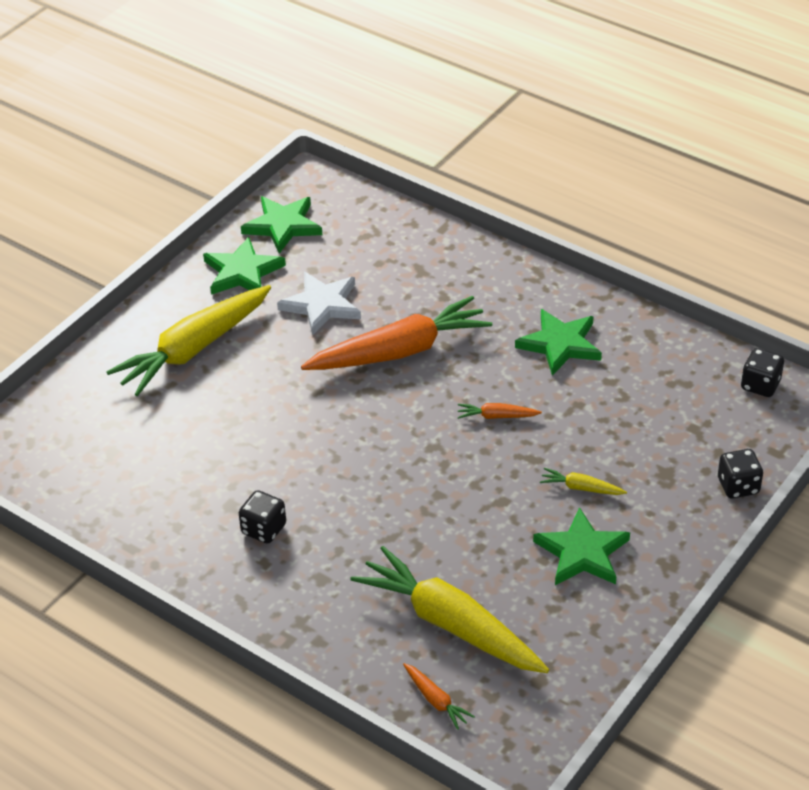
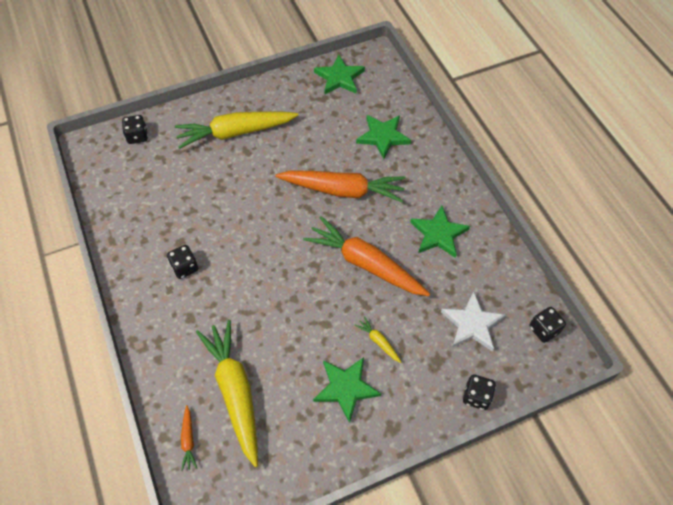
camera: 30 degrees right, 15 degrees up
green star [203,237,286,295] -> green star moved to [356,115,411,159]
white star [277,272,361,335] -> white star moved to [441,292,506,352]
orange carrot [458,403,542,419] -> orange carrot [303,216,430,296], size x2.43
none -> black dice [122,115,148,144]

